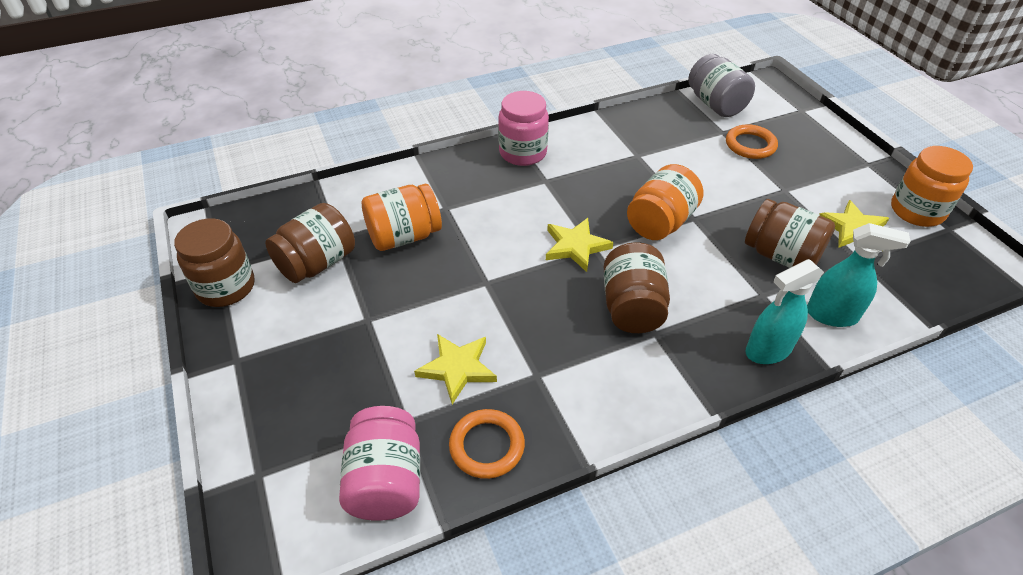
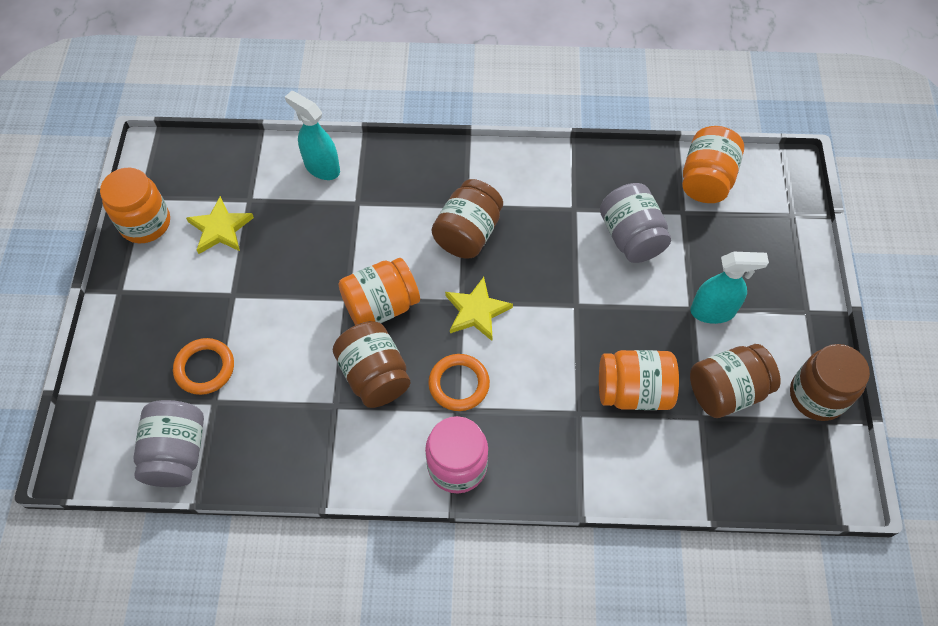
camera: 155 degrees left, 15 degrees up
pink jar [339,406,420,521] -> orange jar [682,126,744,203]
yellow star [414,334,497,404] -> grey jar [600,183,671,263]
orange ring [449,409,525,479] -> orange ring moved to [428,354,490,411]
brown jar [745,199,835,268] -> brown jar moved to [333,321,410,408]
turquoise spray bottle [745,259,824,364] -> turquoise spray bottle moved to [690,252,769,324]

